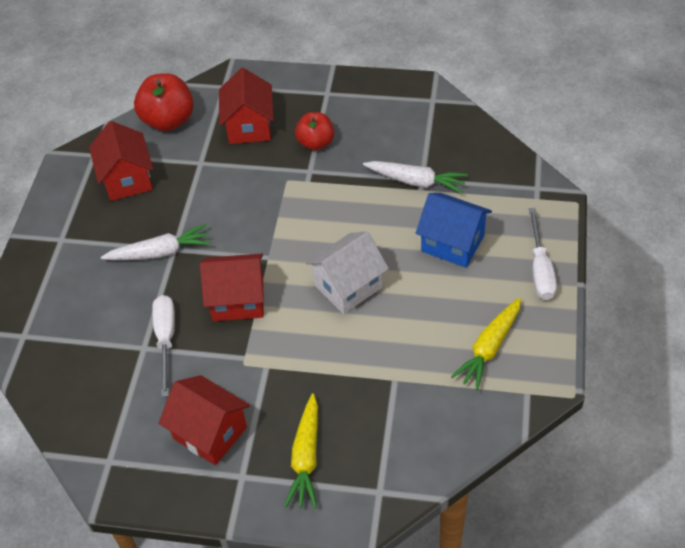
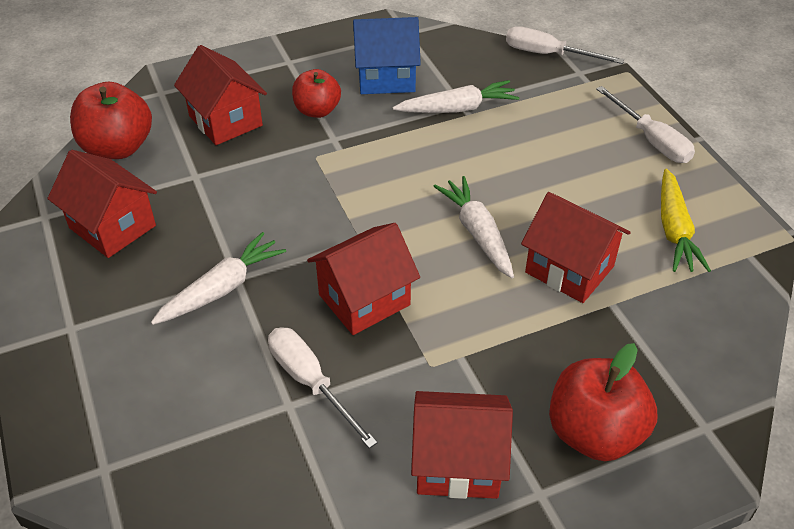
camera: 35 degrees left, 5 degrees down
yellow carrot [284,393,318,508] -> red apple [549,343,658,461]
white house [305,231,389,314] -> white carrot [433,176,514,278]
blue house [416,193,492,268] -> blue house moved to [353,17,421,94]
none -> white screwdriver [506,26,624,64]
none -> red house [521,192,631,303]

